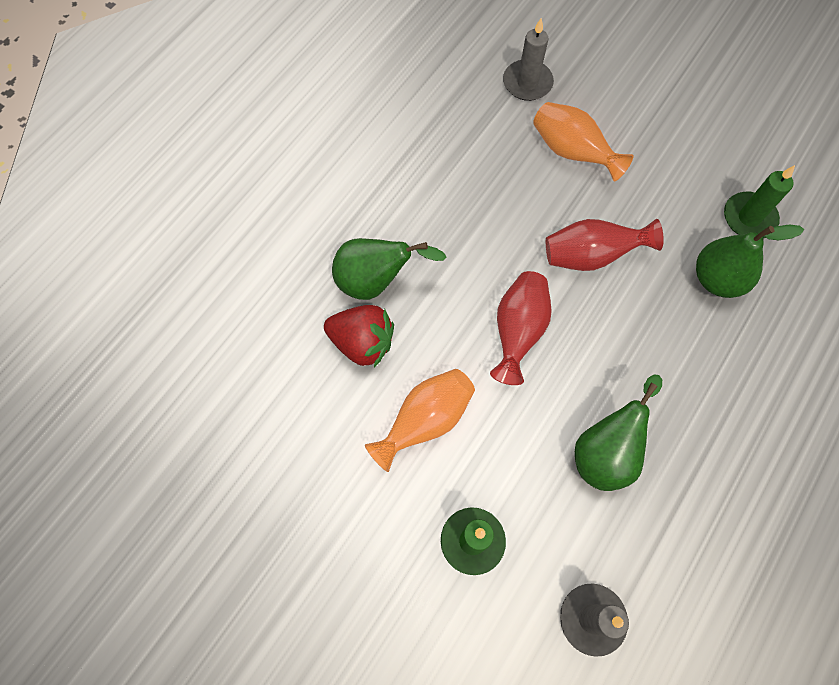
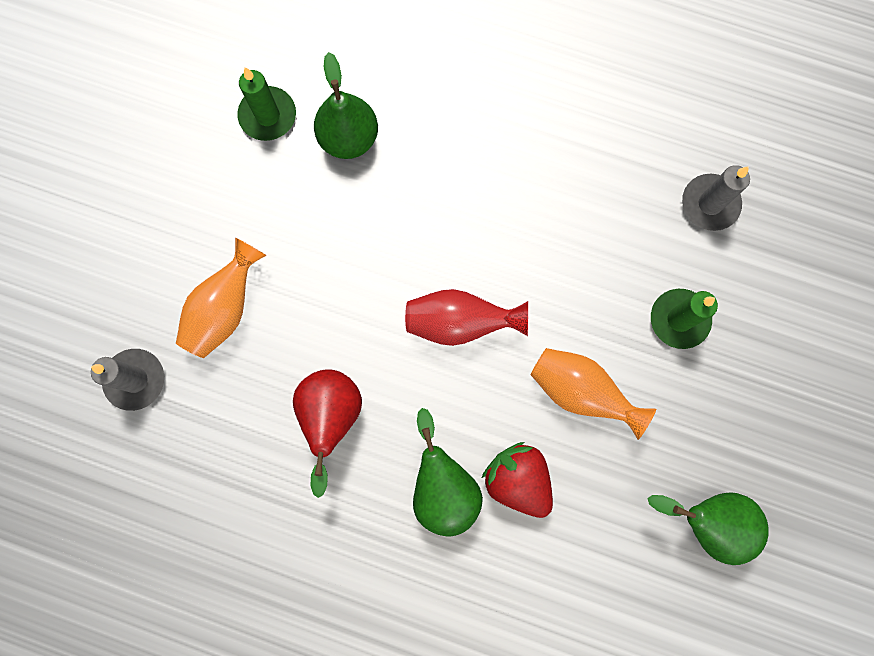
camera: 105 degrees left, 10 degrees up
red strawberry [324,305,394,367] -> red strawberry turned 45 degrees counterclockwise [482,442,553,518]
red vase [546,219,664,271] -> none
green pear [575,375,662,491] -> green pear moved to [647,492,769,565]
none -> red pear [293,369,362,498]

